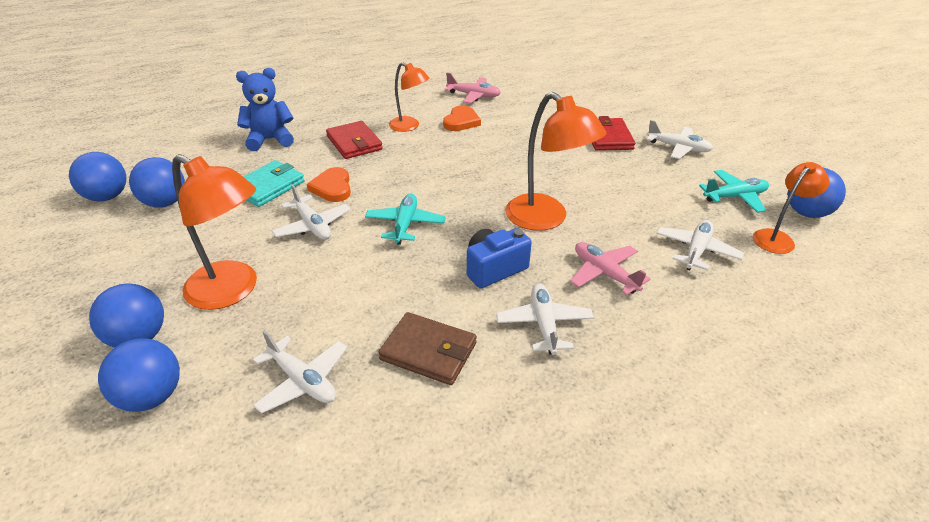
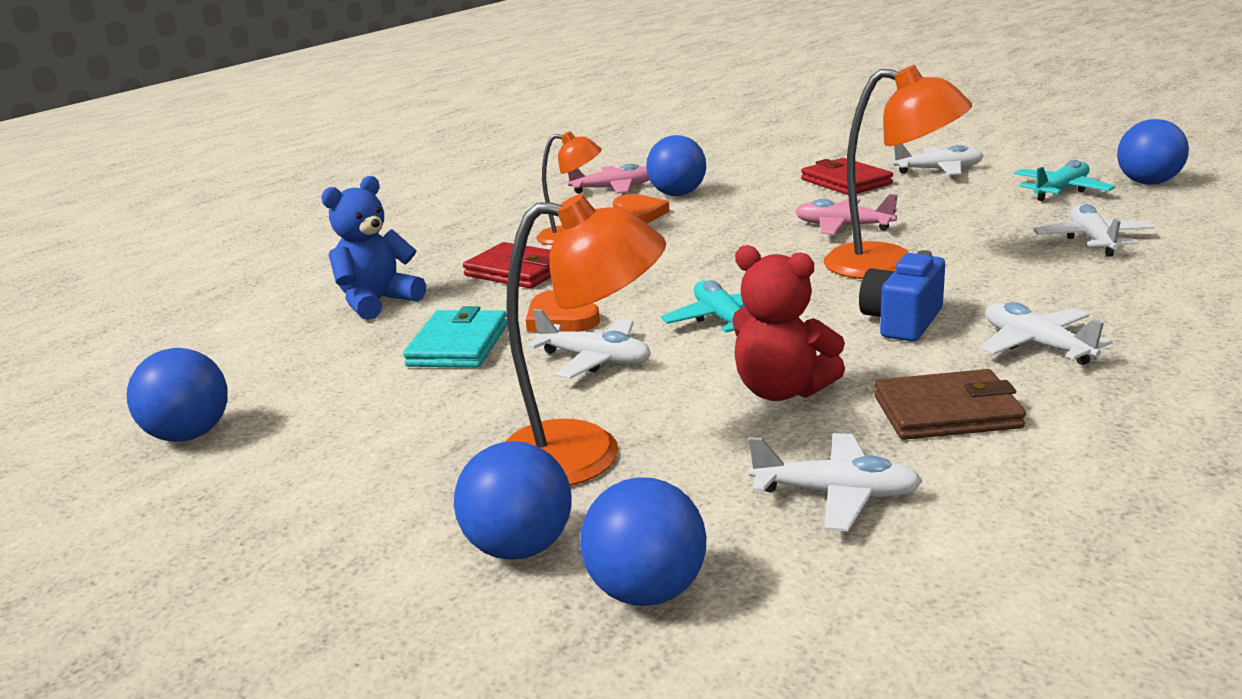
camera: 25 degrees left, 15 degrees down
blue ball [129,157,185,208] -> blue ball moved to [646,135,706,196]
pink plane [570,242,650,295] -> pink plane moved to [795,194,898,235]
orange lamp [753,162,829,254] -> none
none -> red teddy bear [732,245,845,401]

